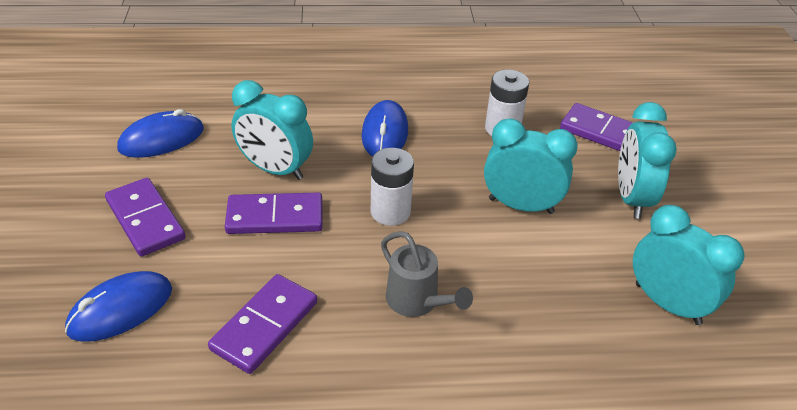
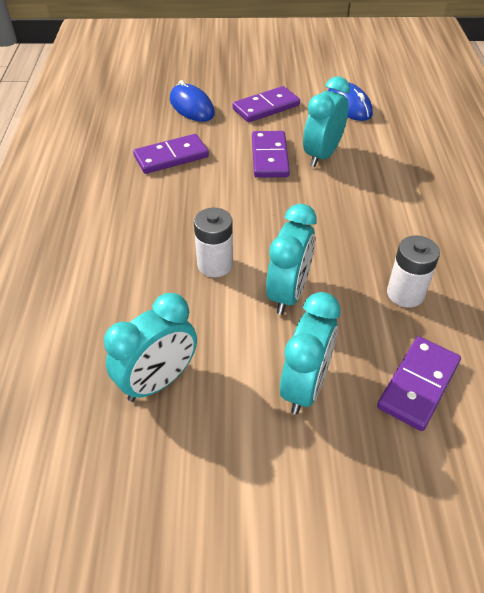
camera: 95 degrees right, 5 degrees up
purple domino [208,274,317,374] -> purple domino turned 60 degrees counterclockwise [133,134,209,174]
blue mouse [362,100,408,157] -> none
white battery [371,148,414,226] -> white battery moved to [194,208,233,277]
grey watering can [381,231,473,317] -> none
turquoise clock [618,102,677,219] -> turquoise clock turned 105 degrees clockwise [280,292,340,414]

